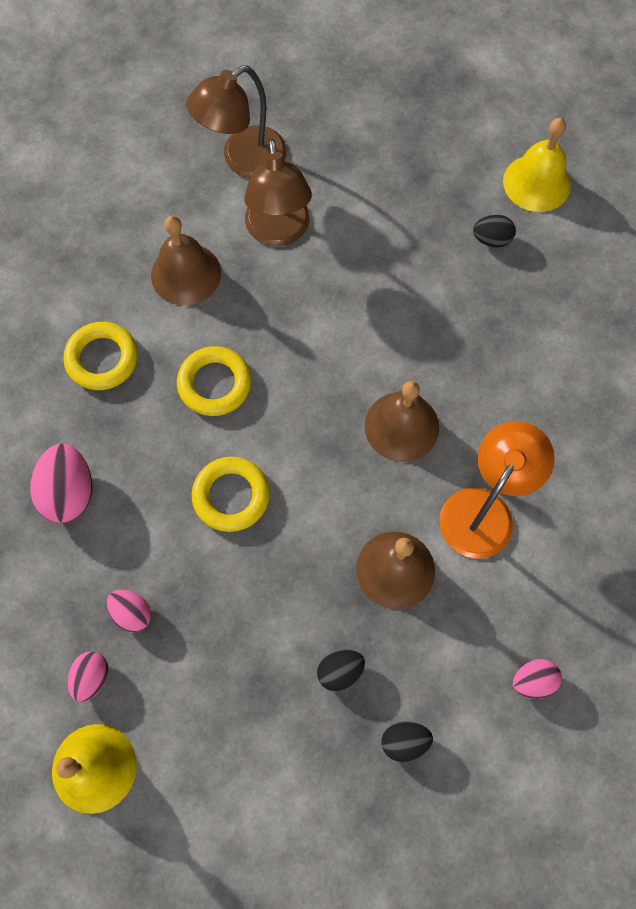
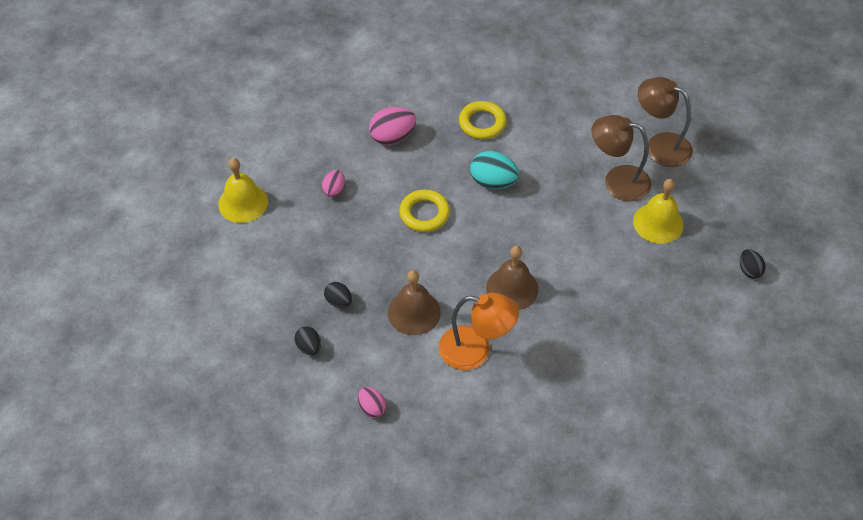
camera: 70 degrees right, 15 degrees down
pink egg [68,651,109,702] -> none
brown bell [151,216,221,305] -> none
yellow ring [177,346,251,416] -> turquoise egg [470,151,519,189]
brown lamp [244,138,312,246] -> brown lamp turned 45 degrees clockwise [592,115,652,202]
black egg [473,215,516,247] -> black egg moved to [740,249,766,279]
yellow bell [503,118,571,212] -> yellow bell moved to [633,179,684,244]

